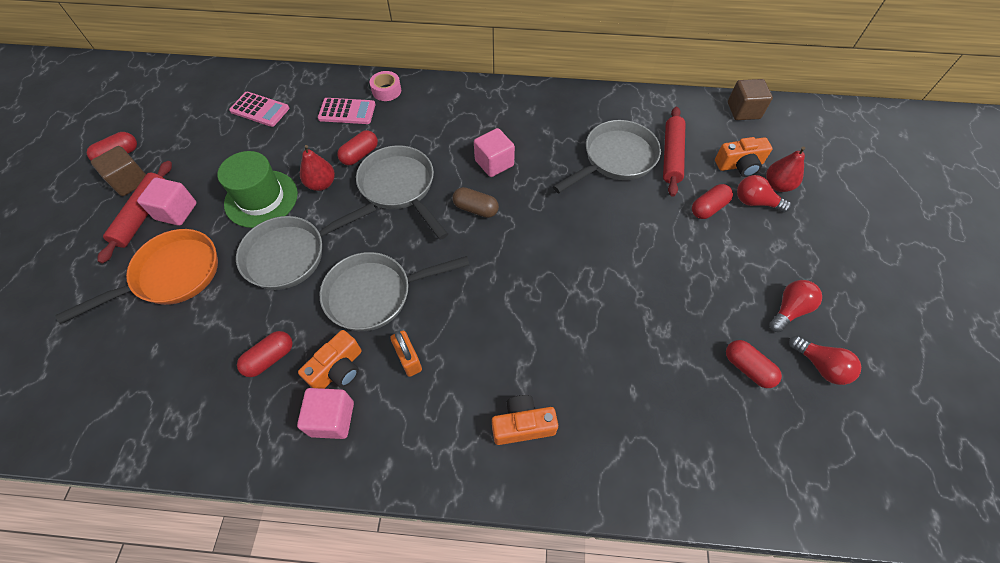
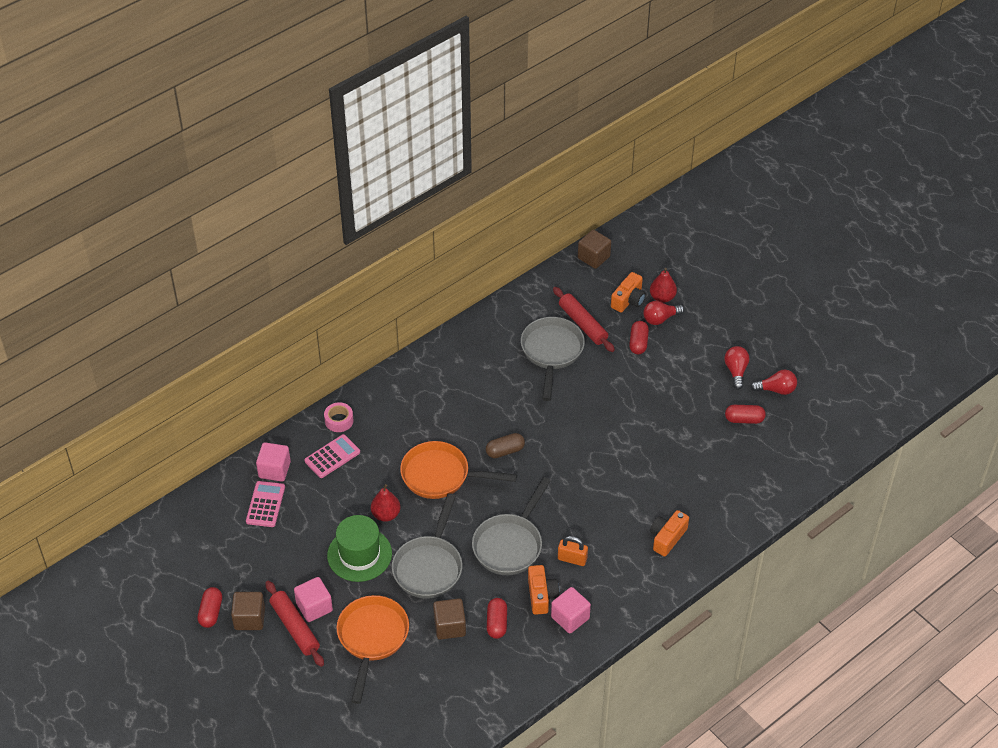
camera: 45 degrees left, 10 degrees down
pink calculator [229,92,289,127] -> pink calculator turned 60 degrees counterclockwise [246,481,285,527]
red capsule [337,130,378,166] -> none
grey pan [356,145,448,240] -> orange pan [400,441,517,499]
pink cube [474,128,515,177] -> pink cube moved to [256,442,291,482]
none -> brown cube [433,598,466,640]

